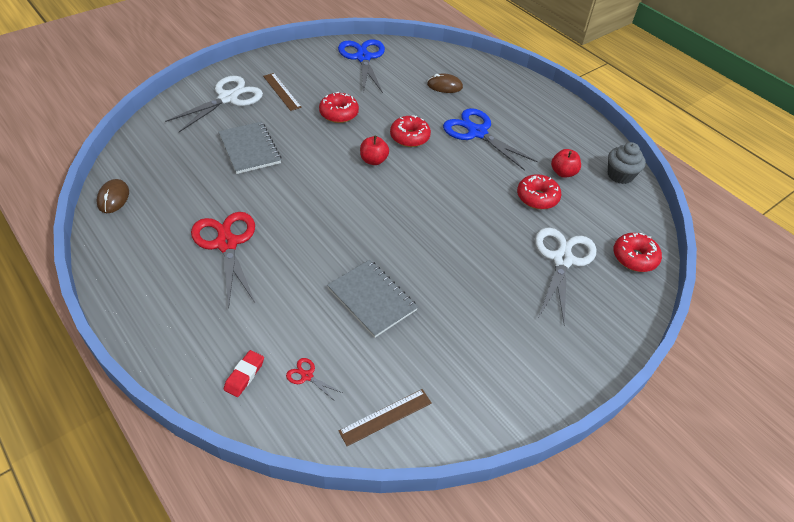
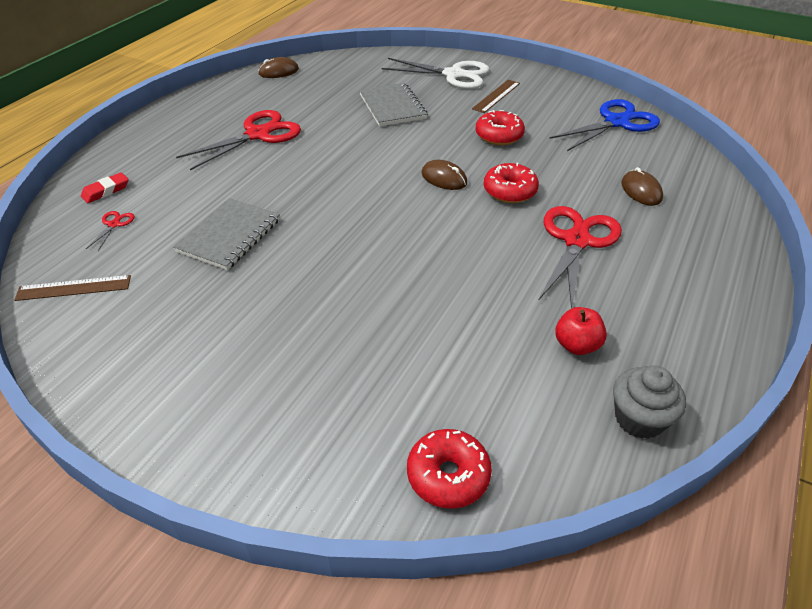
camera: 70 degrees right, 5 degrees down
grey notebook [218,121,282,174] -> grey notebook turned 60 degrees counterclockwise [359,83,427,126]
red eraser [224,350,264,397] -> red eraser turned 45 degrees counterclockwise [81,172,129,203]
brown ruler [339,389,431,446] -> brown ruler turned 45 degrees counterclockwise [14,275,131,301]
red apple [360,136,389,165] -> brown mouse [422,160,467,190]
blue scissors [443,108,538,171] -> red scissors [538,206,622,309]
red donut [517,174,561,209] -> none
white scissors [535,227,596,325] -> none

